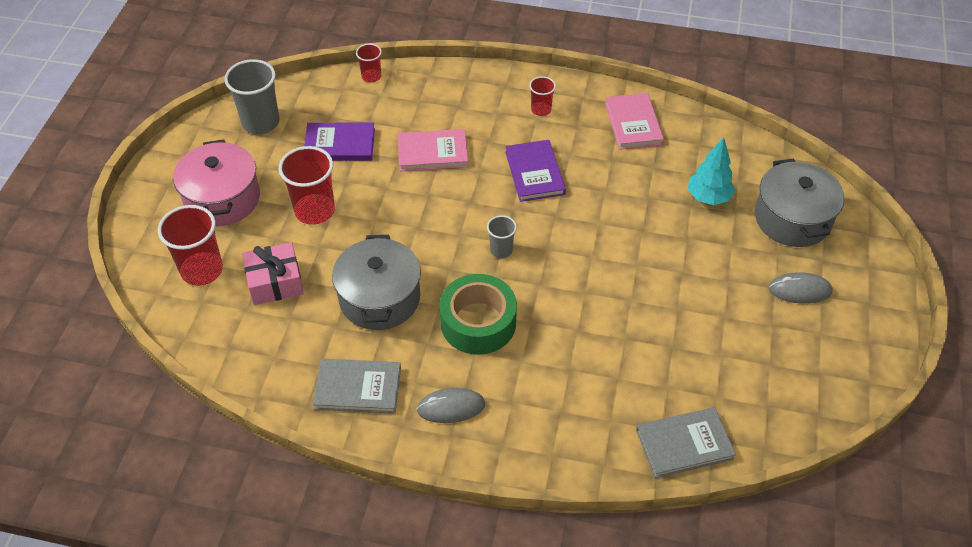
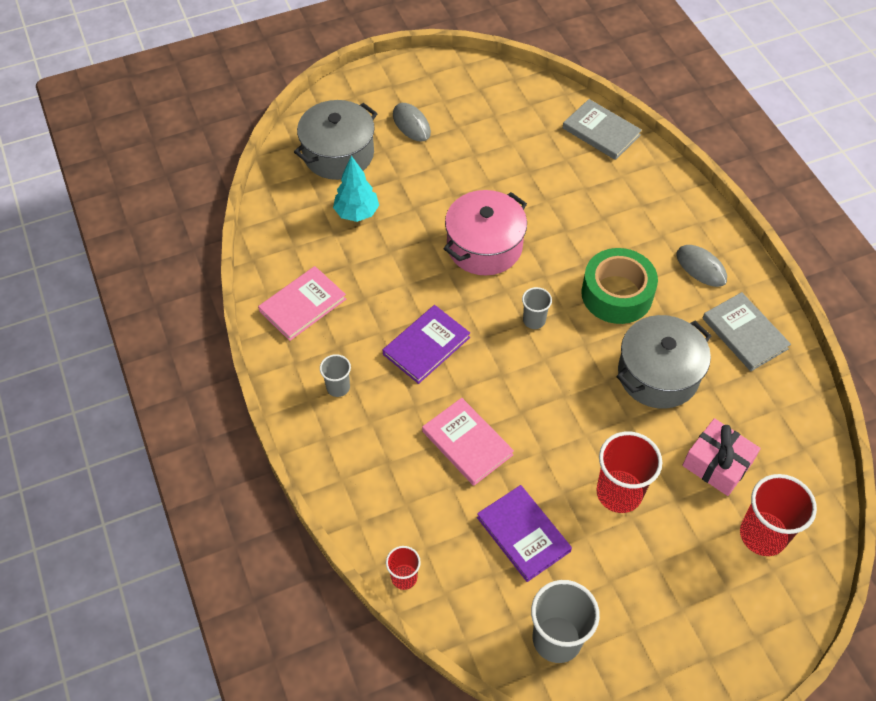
camera: 125 degrees left, 5 degrees up
pink pot [173,140,260,226] -> pink pot moved to [444,190,527,275]
red cup [529,76,556,116] -> grey cup [320,354,351,397]

